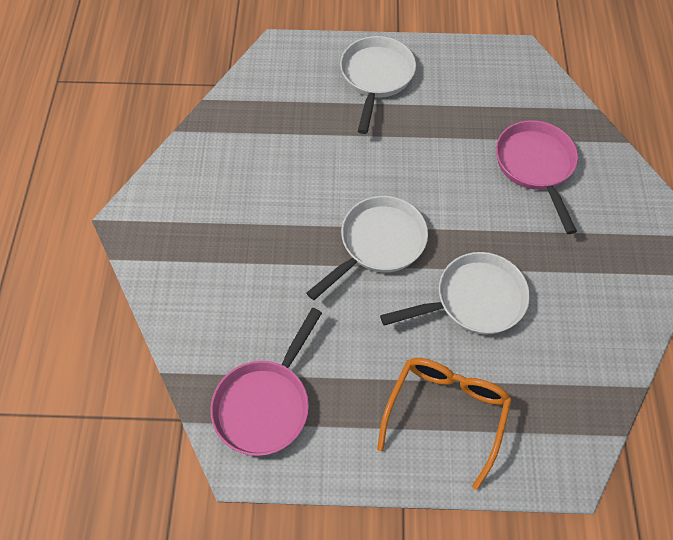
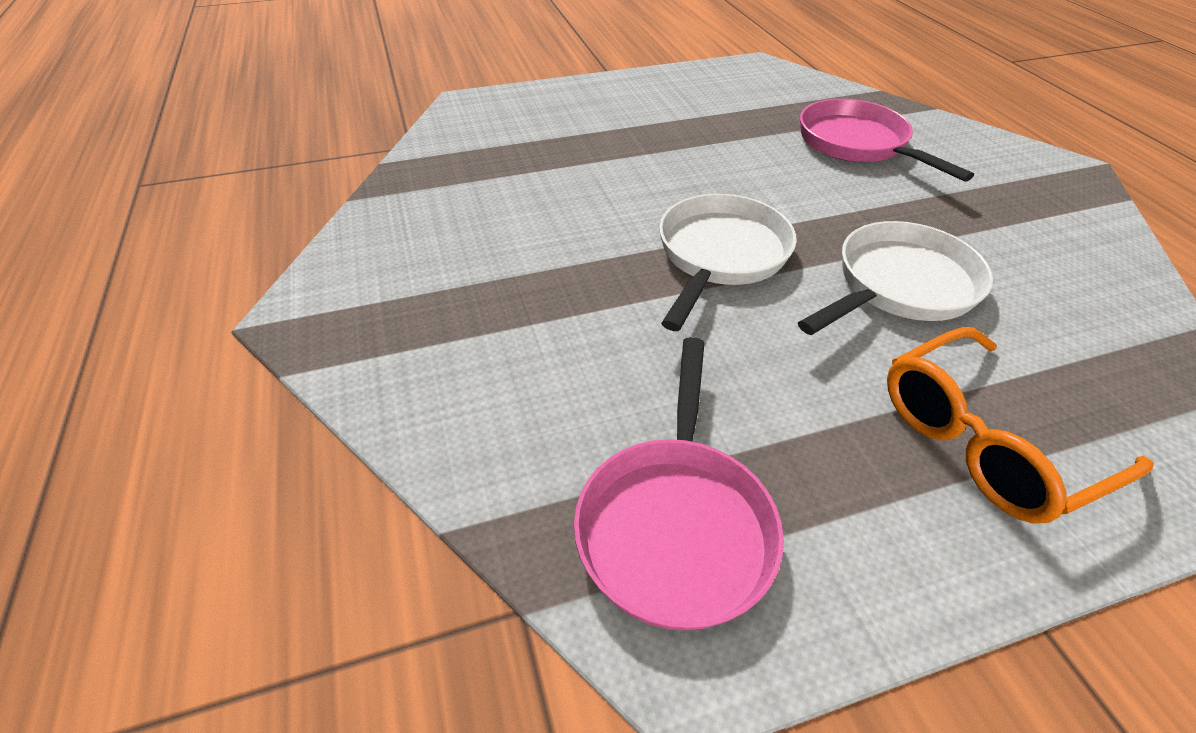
camera: 20 degrees left, 15 degrees down
white pan [340,36,416,134] -> none
orange glasses [377,358,512,490] -> orange glasses turned 120 degrees counterclockwise [887,327,1154,524]

